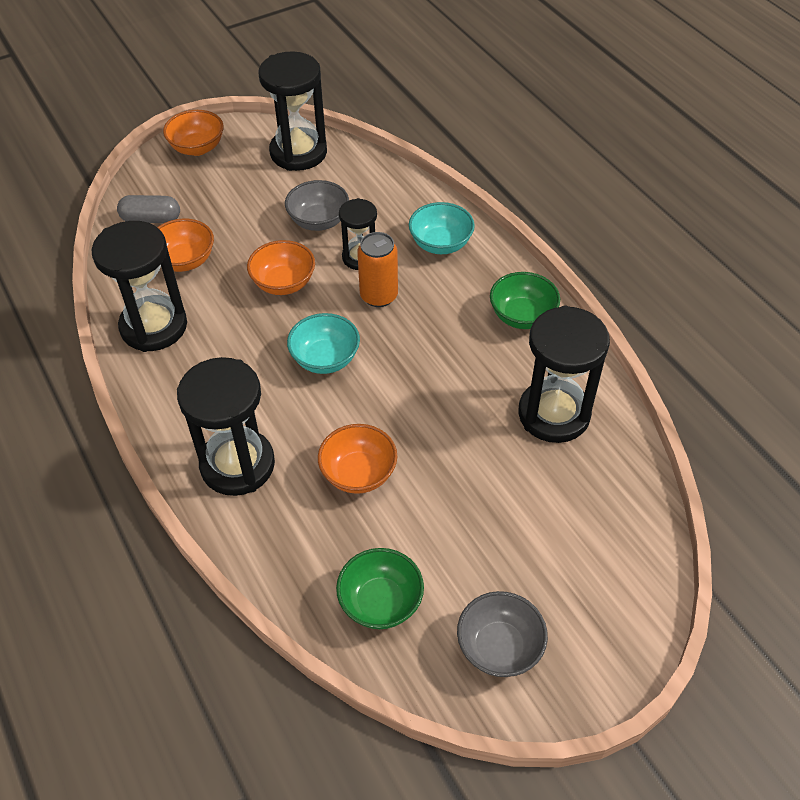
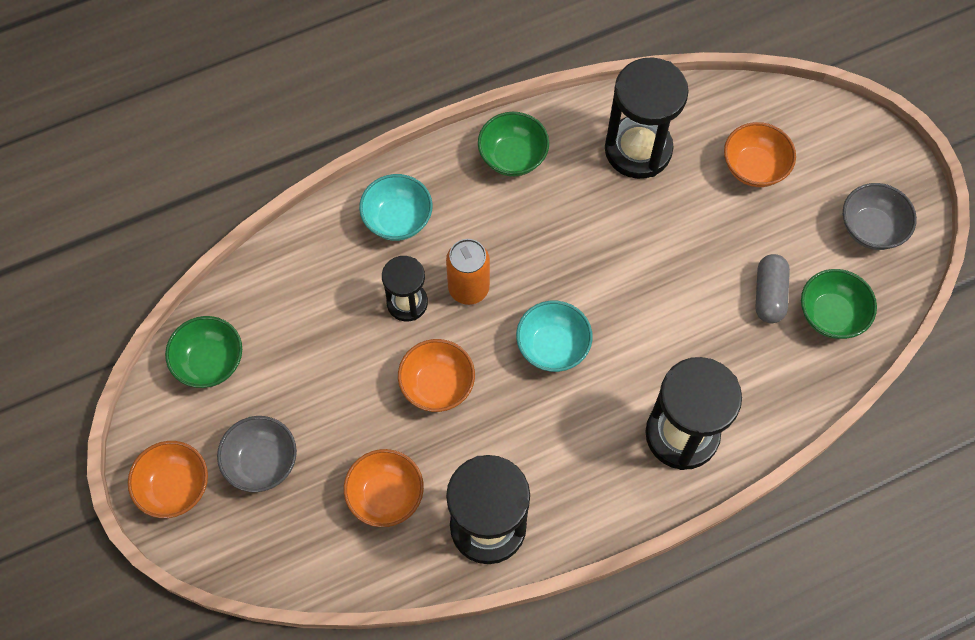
camera: 85 degrees left, 15 degrees up
grey capsule [117,195,180,223] -> grey capsule moved to [755,254,790,323]
black hourglass [259,51,327,171] -> green bowl [165,316,242,388]
grey bowl [285,180,349,231] -> grey bowl moved to [217,416,297,492]
orange bowl [318,424,397,494] -> orange bowl moved to [724,122,796,187]

